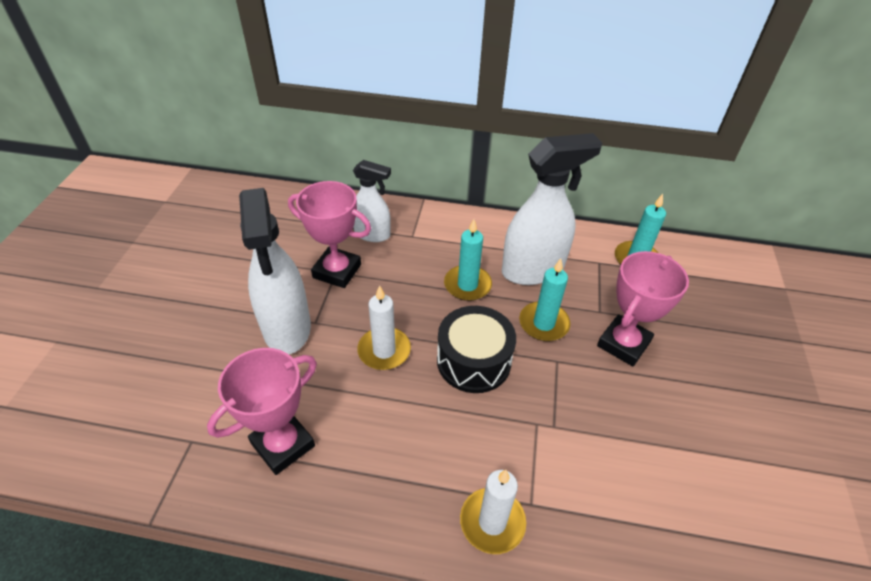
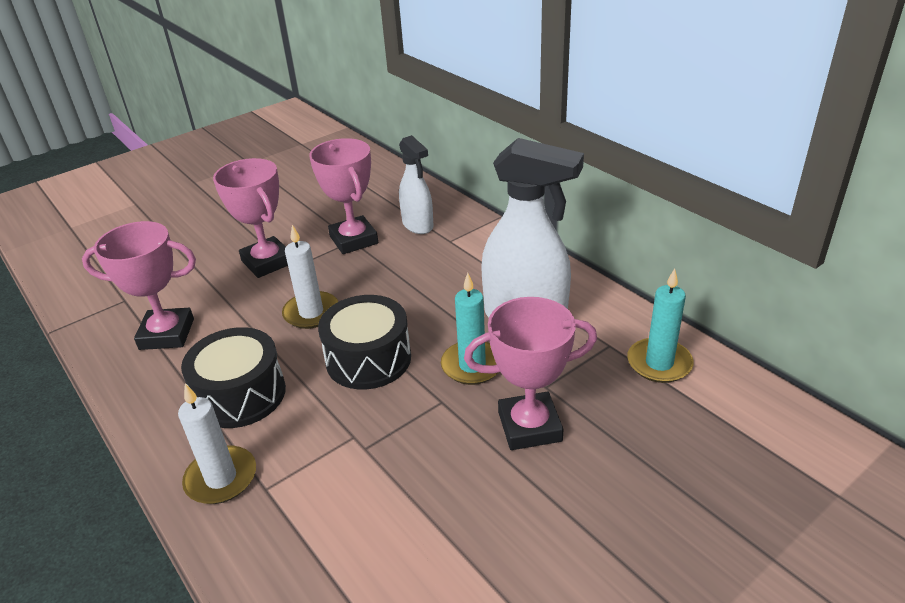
camera: 45 degrees right, 10 degrees down
white spray bottle [239,188,311,354] -> pink trophy [213,158,288,278]
turquoise candle [444,219,492,301] -> none
none -> black drum [181,327,286,428]

